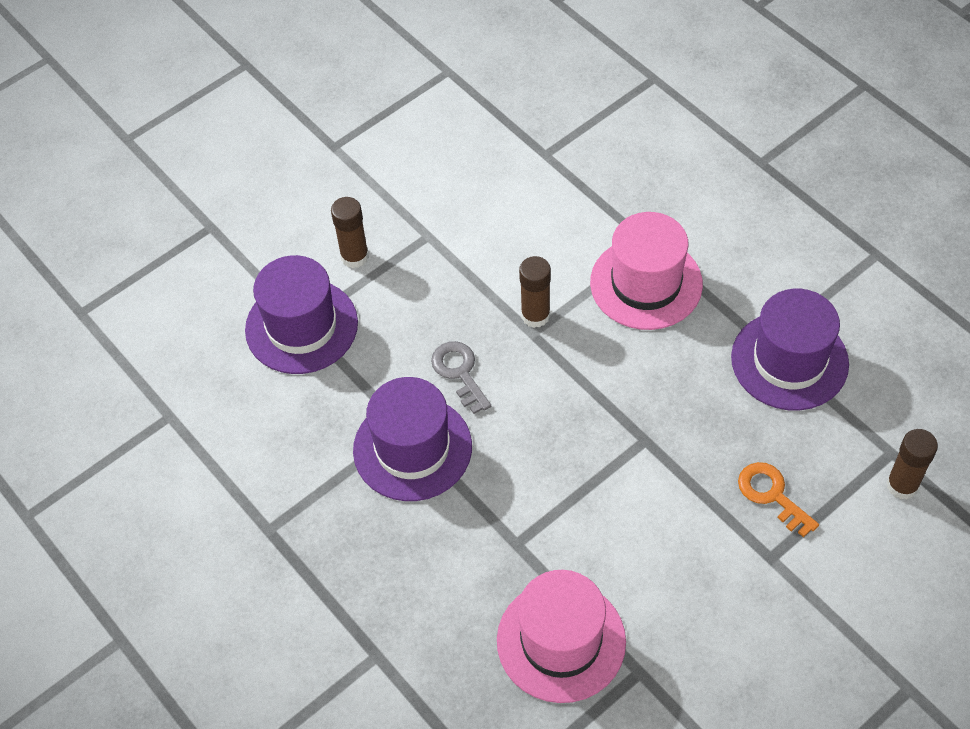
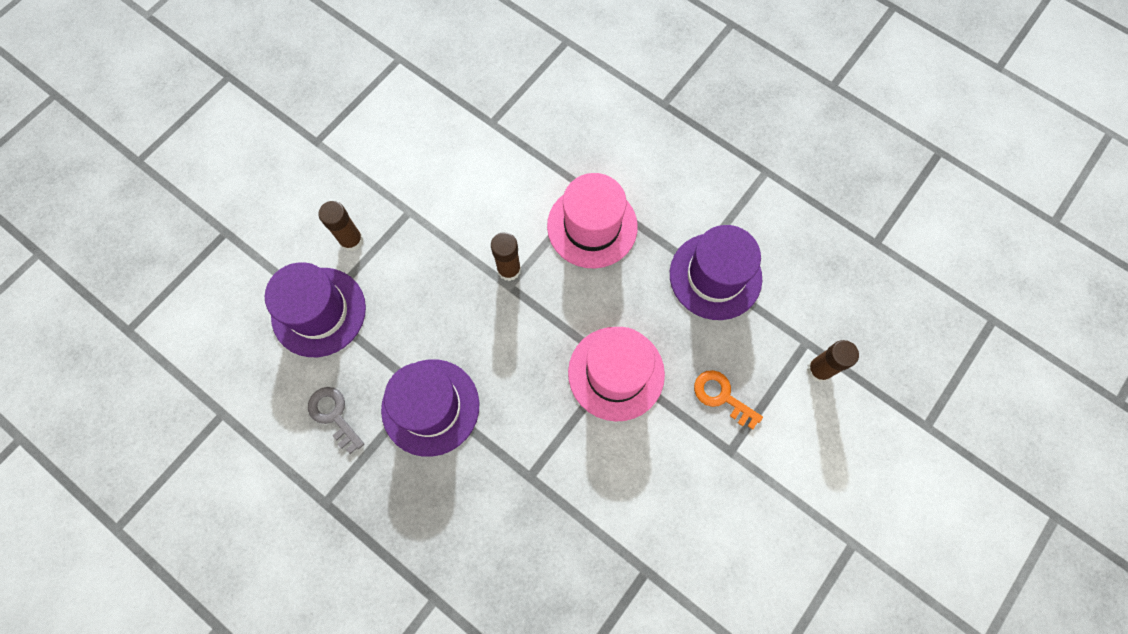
camera: 15 degrees left, 15 degrees up
grey key [431,341,491,414] -> grey key moved to [308,387,364,454]
pink hat [497,570,626,703] -> pink hat moved to [568,327,665,422]

